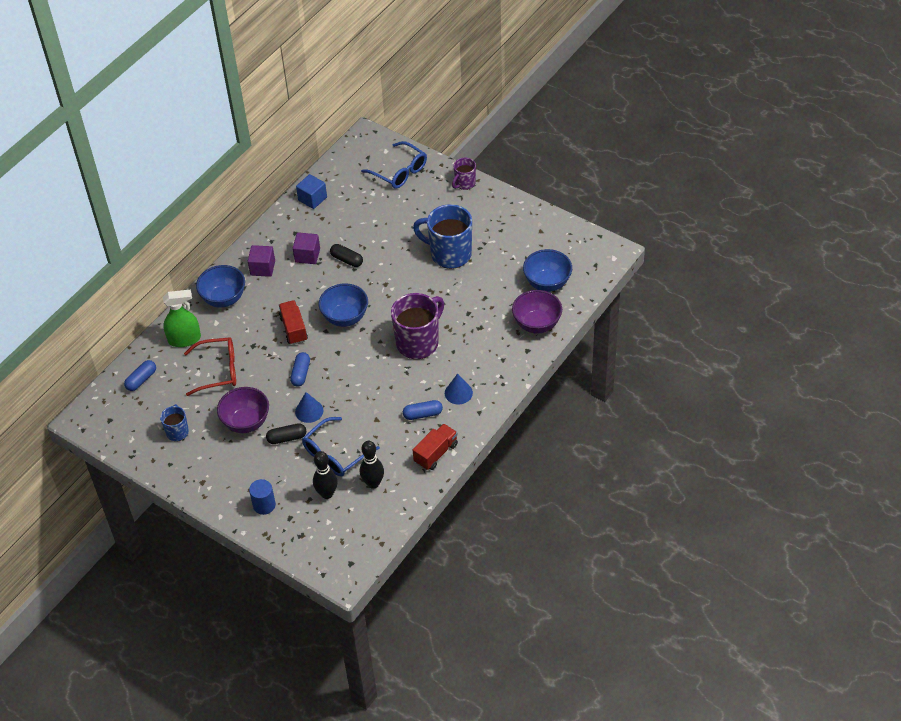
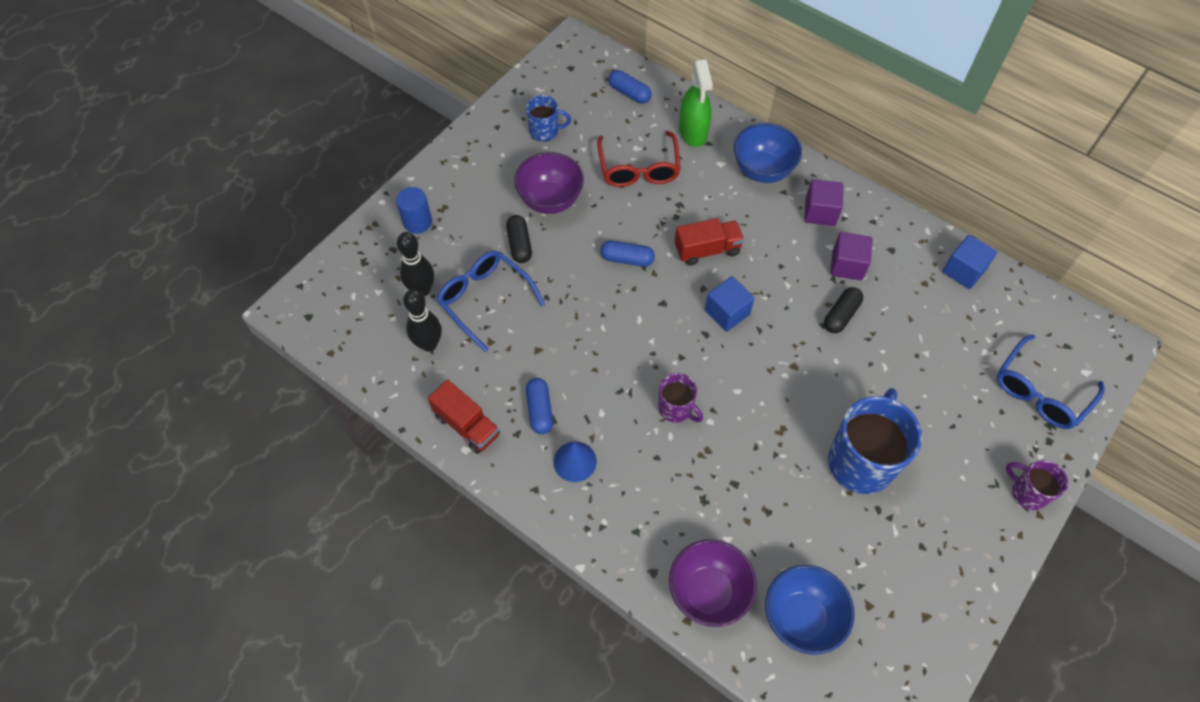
camera: 90 degrees right, 10 degrees up
blue cone [295,392,323,423] -> none
blue bowl [318,283,368,327] -> blue cube [705,276,755,332]
purple mug [391,293,444,359] -> purple mug [658,373,703,423], size x0.52

